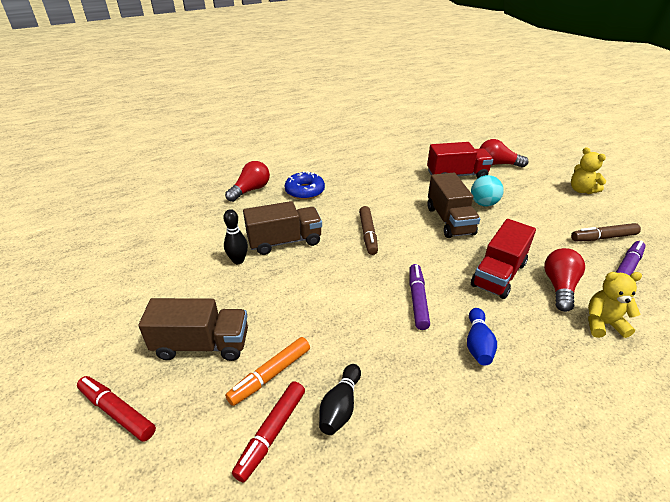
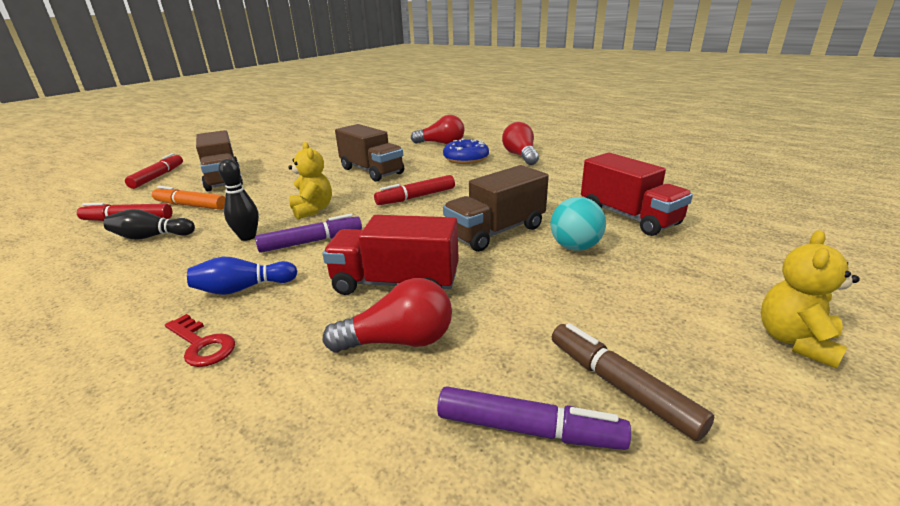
camera: 65 degrees right, 10 degrees down
black bowling pin [223,209,248,264] -> black bowling pin moved to [218,159,259,241]
brown marker [359,206,378,255] -> red marker [374,175,455,205]
red light bulb [480,139,528,168] -> red light bulb moved to [502,122,539,165]
yellow teddy bear [588,272,642,338] -> yellow teddy bear moved to [288,142,332,219]
none -> red key [165,314,235,367]

